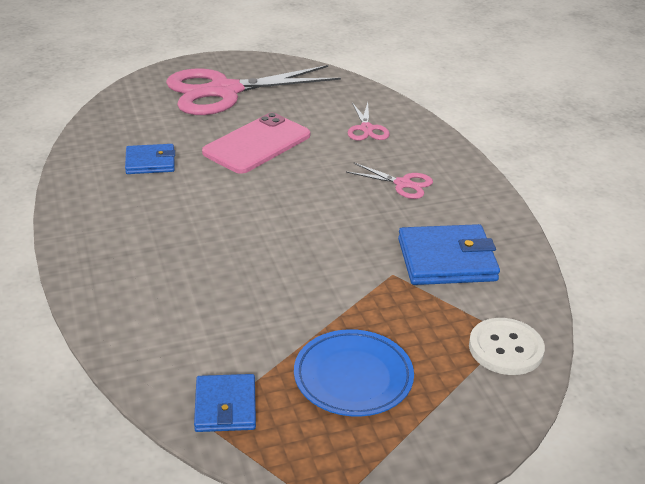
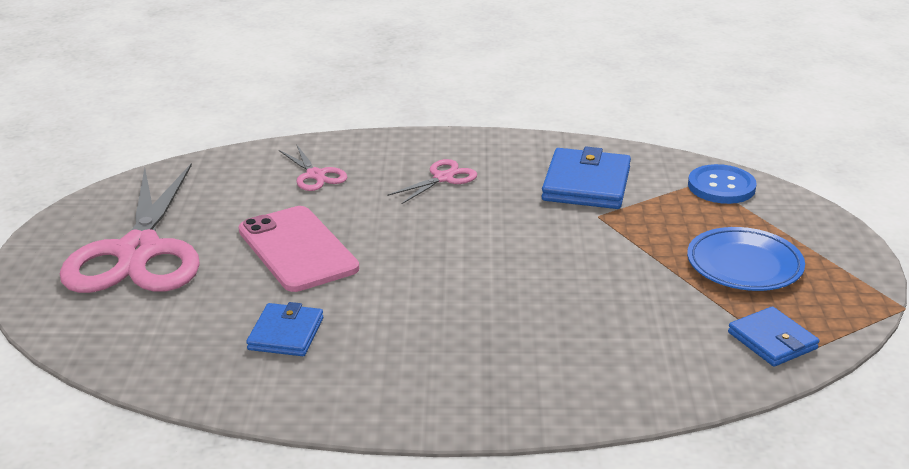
camera: 70 degrees left, 5 degrees down
blue wallet [194,374,256,432] -> blue wallet turned 45 degrees clockwise [728,306,820,367]
pink scissors [348,102,390,141] -> pink scissors turned 45 degrees clockwise [279,145,347,191]
white button [469,318,545,375] -> blue button [688,164,757,204]

